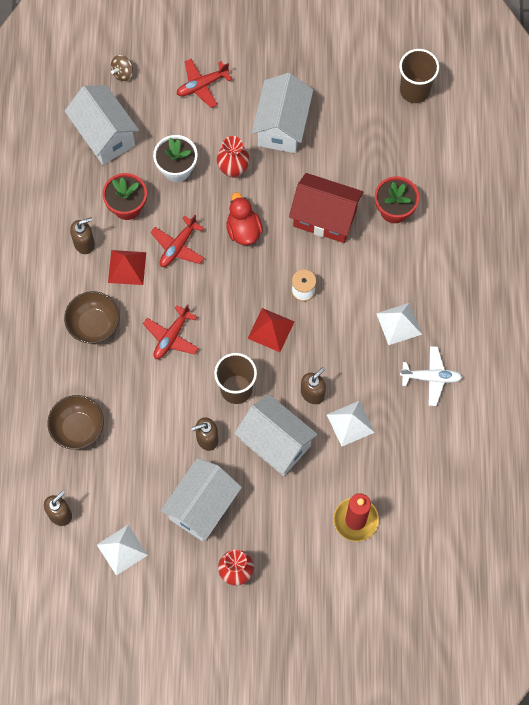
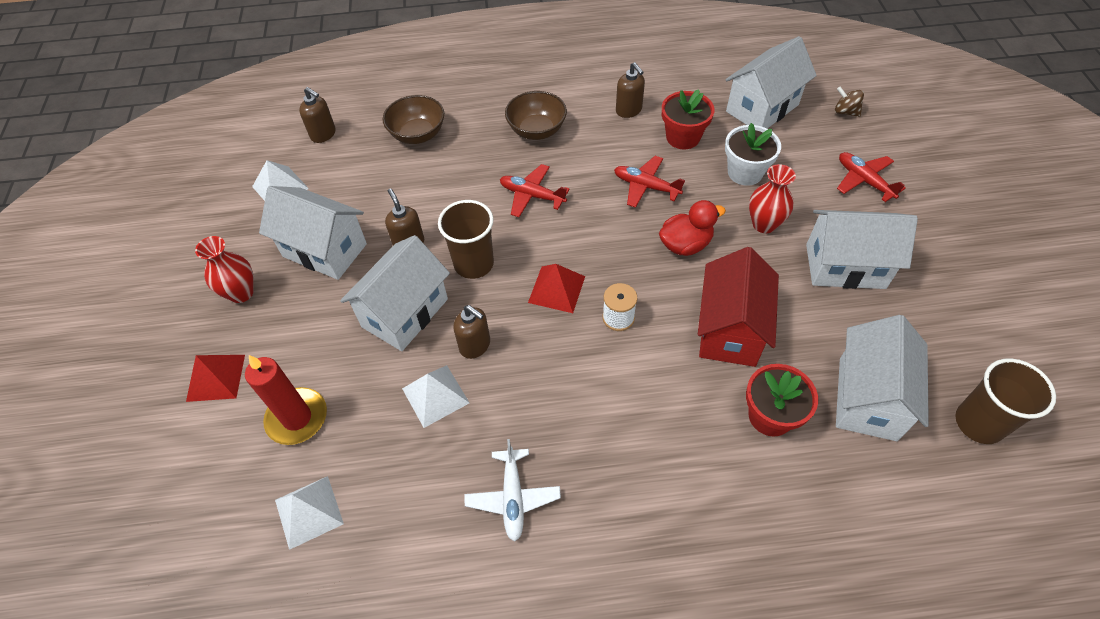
camera: 85 degrees right, 15 degrees down
red pyramid [108,250,146,285] -> red pyramid moved to [186,355,245,402]
white pyramid [376,303,422,345] -> white pyramid moved to [275,476,344,550]
none -> white house [836,315,929,441]

